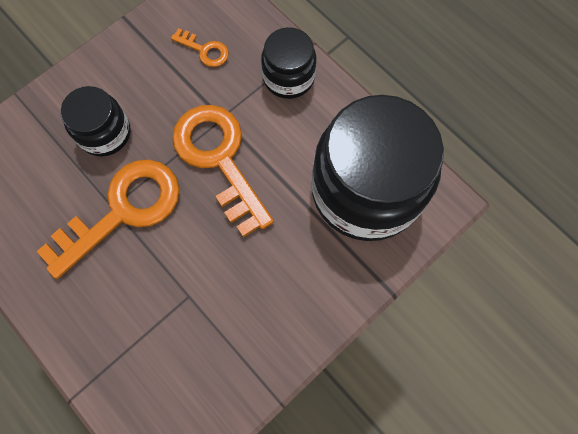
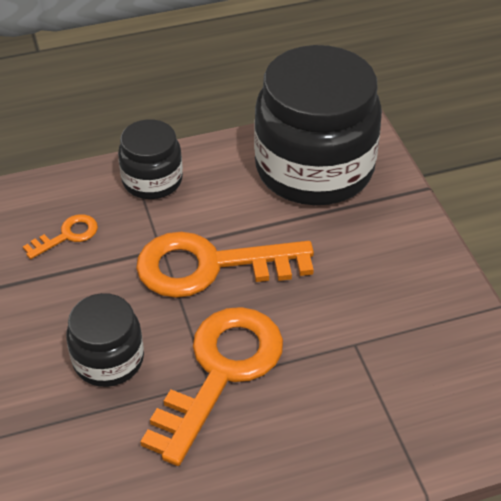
camera: 65 degrees left, 25 degrees down
orange key [36,160,180,279] -> orange key turned 45 degrees clockwise [140,307,283,466]

